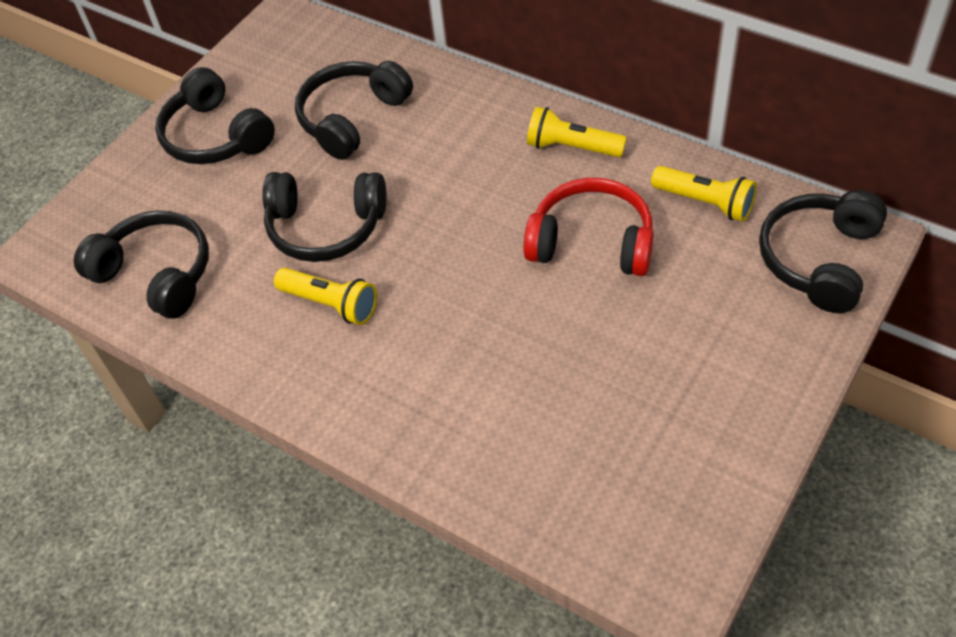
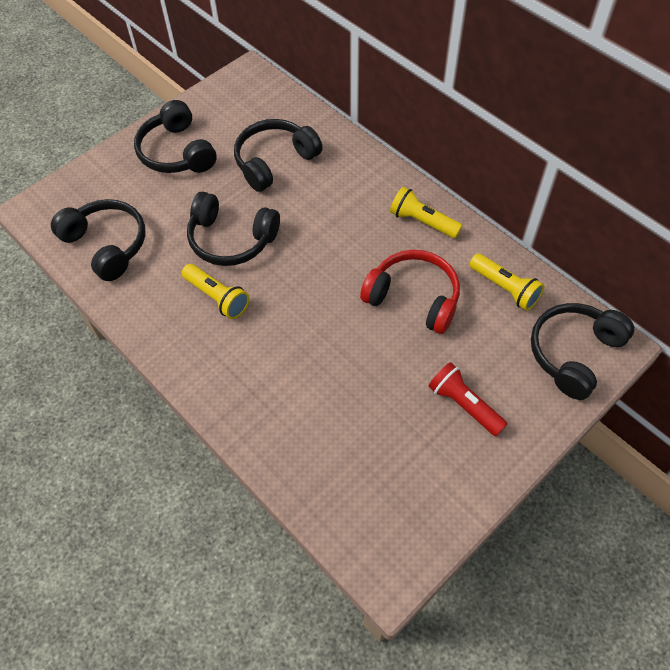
camera: 10 degrees right, 5 degrees up
none -> red flashlight [429,362,507,436]

